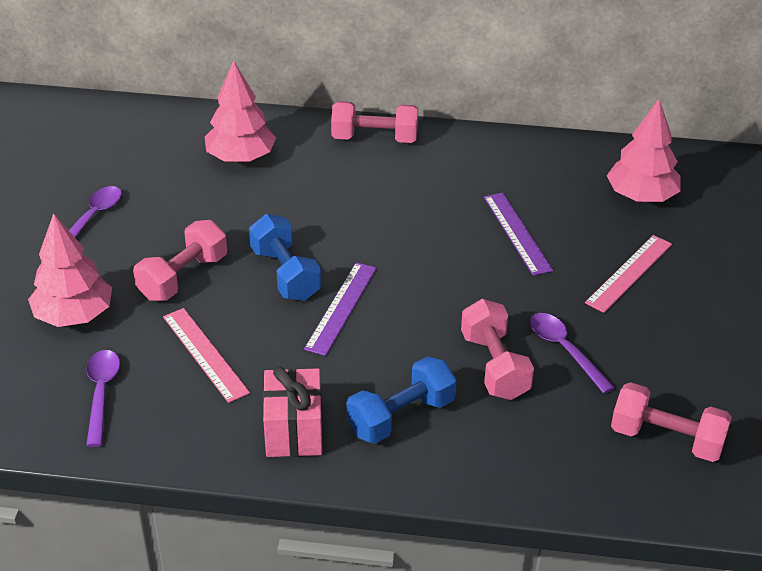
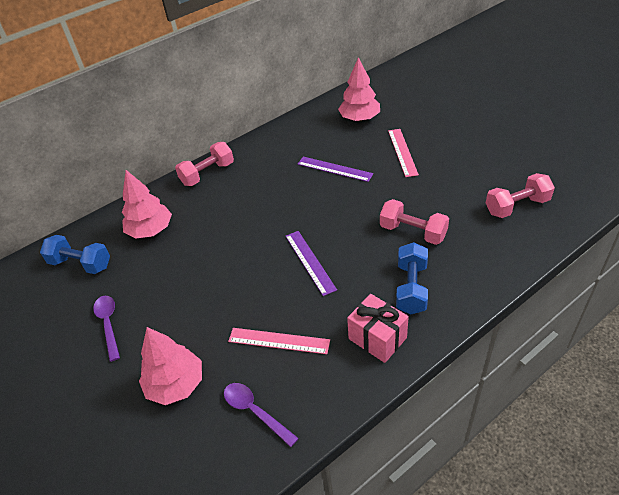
camera: 40 degrees left, 5 degrees up
pink dumbbell [133,220,227,301] -> none
blue dumbbell [249,214,321,301] -> blue dumbbell moved to [40,235,110,274]
purple spoon [530,313,615,394] -> none

